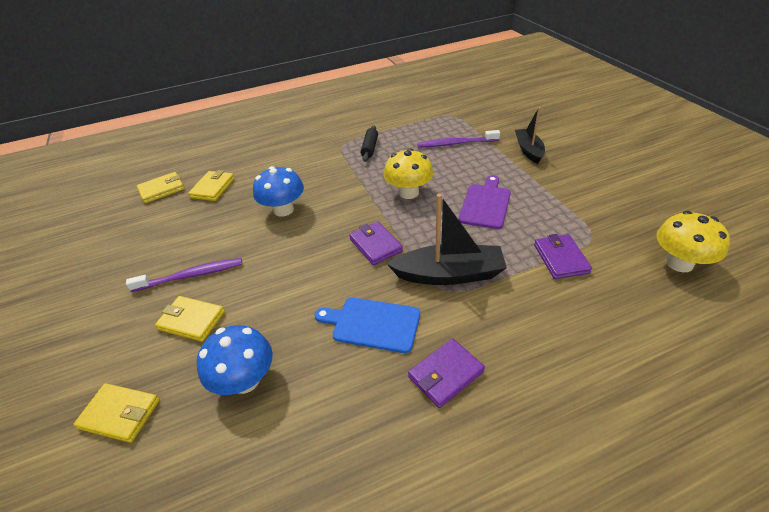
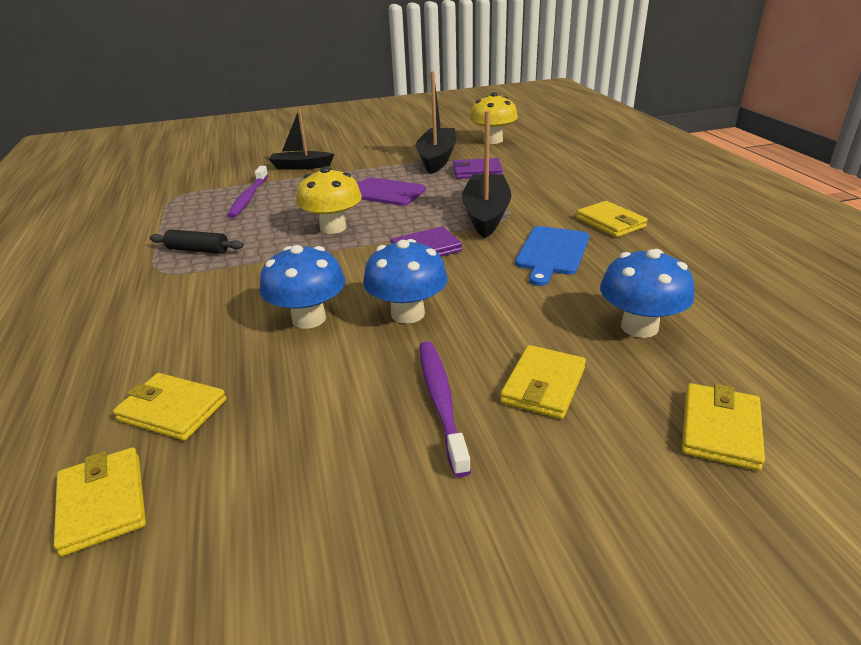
camera: 85 degrees left, 10 degrees down
purple wallet [408,339,485,408] -> yellow wallet [576,201,648,237]
none -> blue mushroom [363,239,448,324]
none -> black boat [416,71,456,174]

